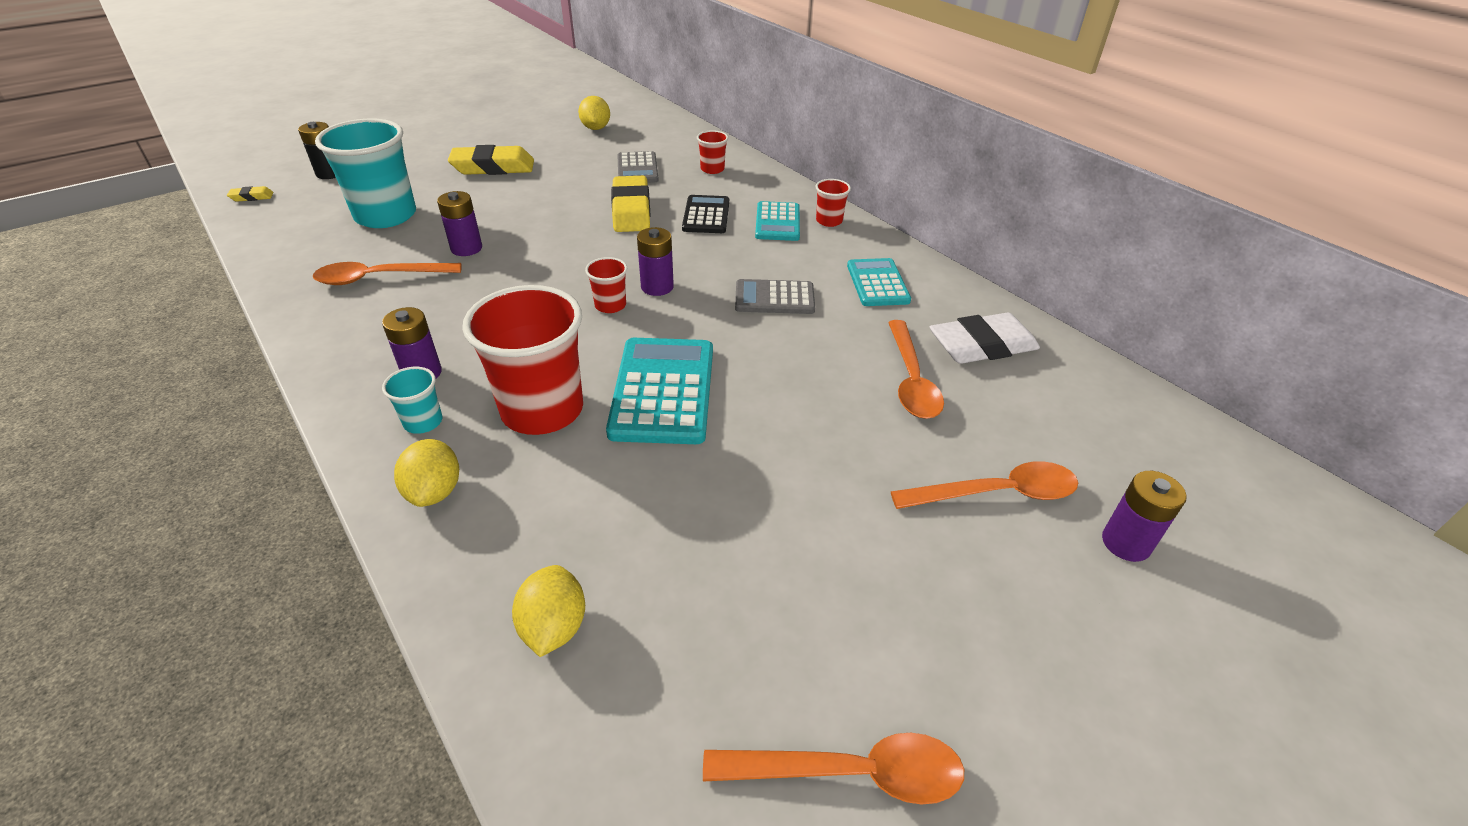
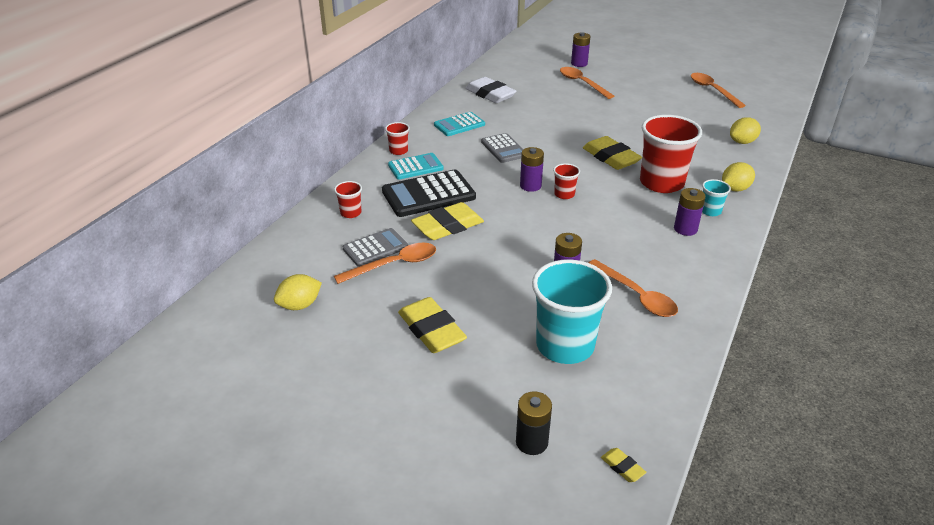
camera: 115 degrees left, 5 degrees down
turquoise calculator [606,338,713,444] -> yellow eraser [583,136,642,170]
black calculator [682,195,729,233] -> black calculator [382,170,476,217], size x1.60
orange spoon [888,320,944,419] -> orange spoon moved to [334,243,436,284]

